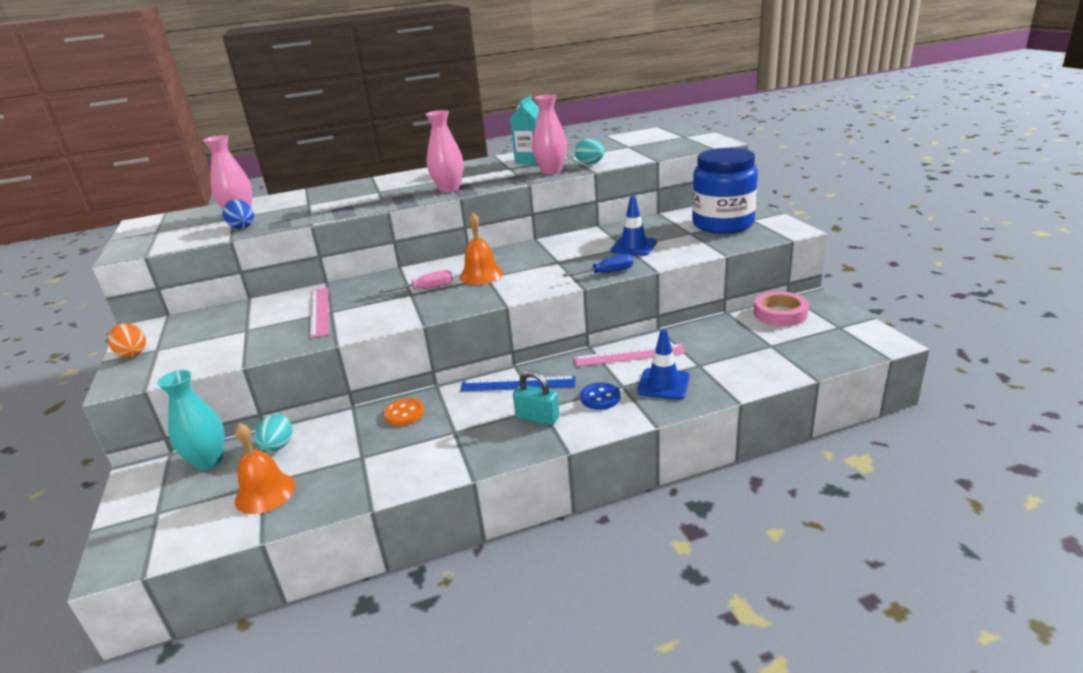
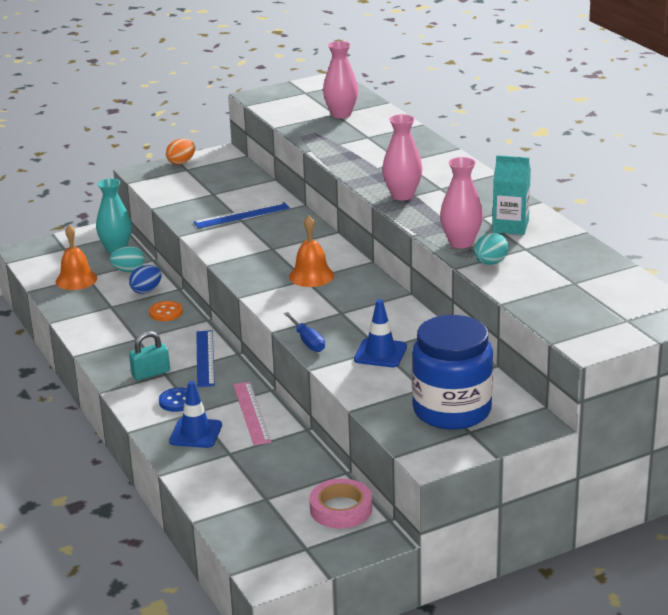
camera: 80 degrees right, 0 degrees up
blue egg [223,199,254,229] -> blue egg moved to [129,265,162,294]
pink ruler [310,287,329,338] -> blue ruler [193,202,290,228]
pink screwdriver [379,270,453,293] -> none
turquoise padlock [513,371,559,425] -> turquoise padlock turned 45 degrees clockwise [129,331,170,380]

